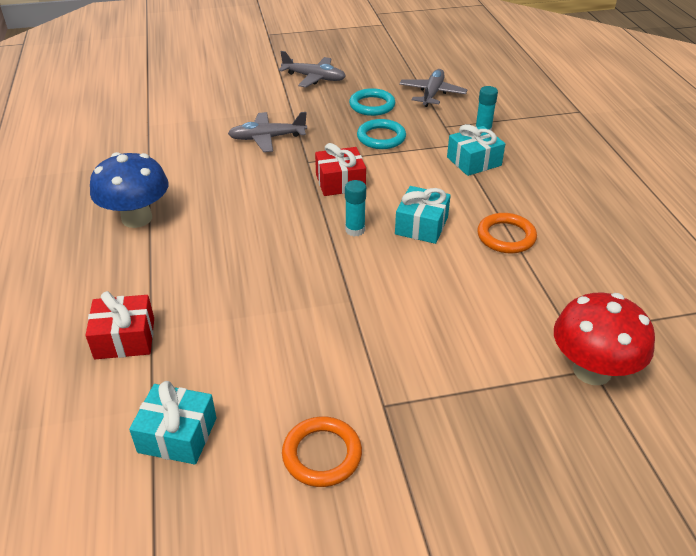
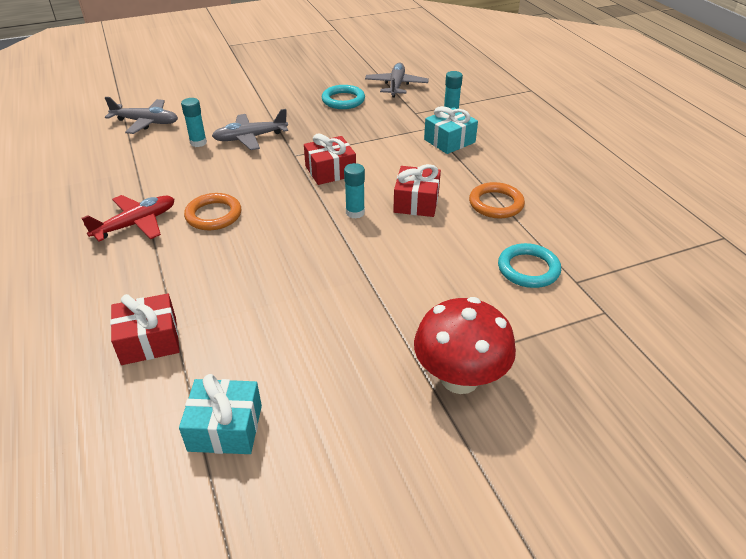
camera: 10 degrees left, 0 degrees up
blue mushroom [90,152,168,228] -> red plane [81,195,174,242]
grey plane [279,51,346,87] -> grey plane moved to [105,97,178,134]
orange ring [282,416,362,487] -> orange ring moved to [184,193,241,230]
turquoise ring [357,119,406,149] -> turquoise ring moved to [498,243,561,288]
turquoise gift [395,186,451,244] -> red gift [393,164,441,217]
red mushroom [554,293,655,385] -> red mushroom moved to [414,297,516,394]
none -> turquoise glue stick [181,98,207,147]

